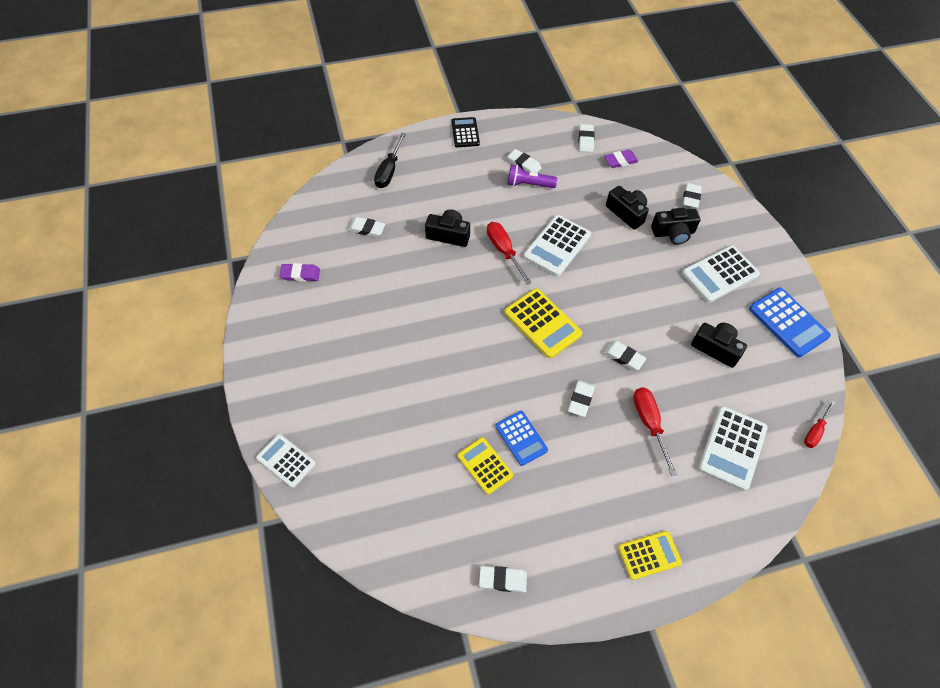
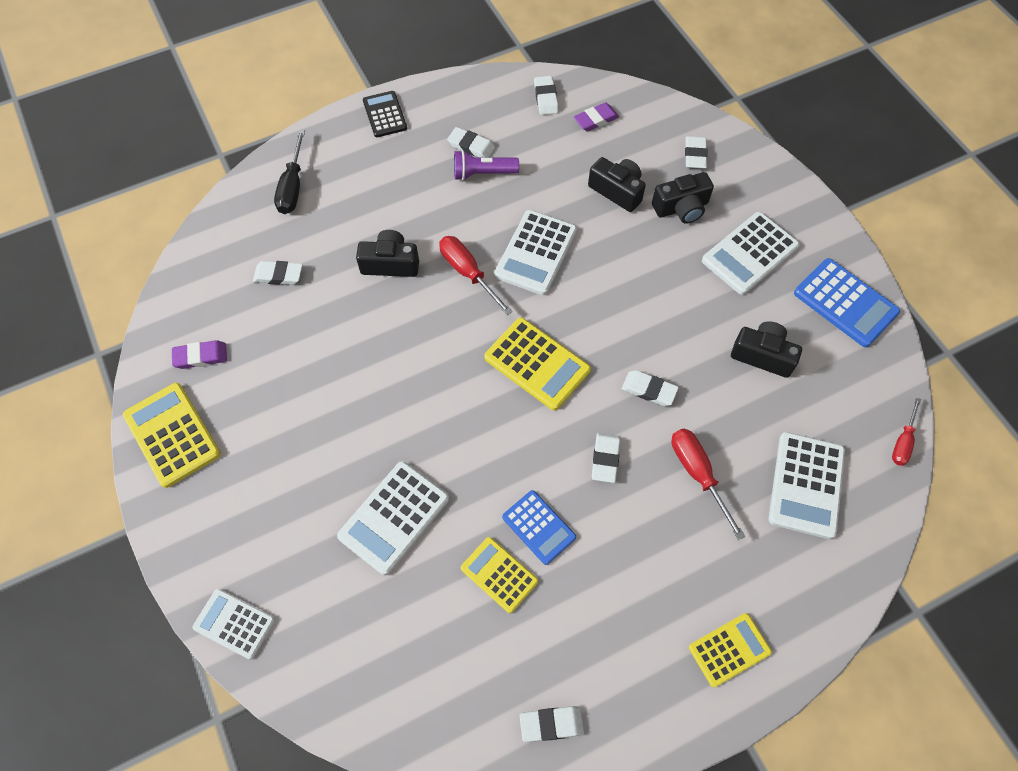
camera: 10 degrees left, 5 degrees up
none -> yellow calculator [123,383,221,488]
none -> white calculator [337,461,449,575]

